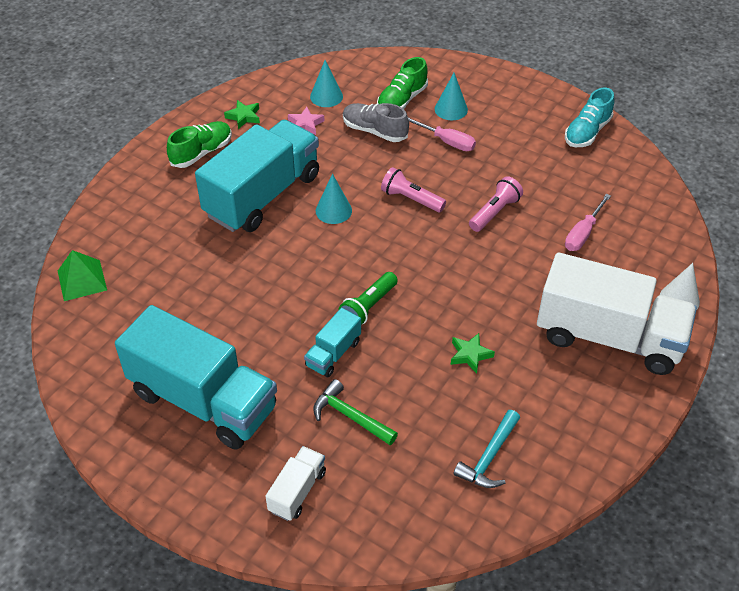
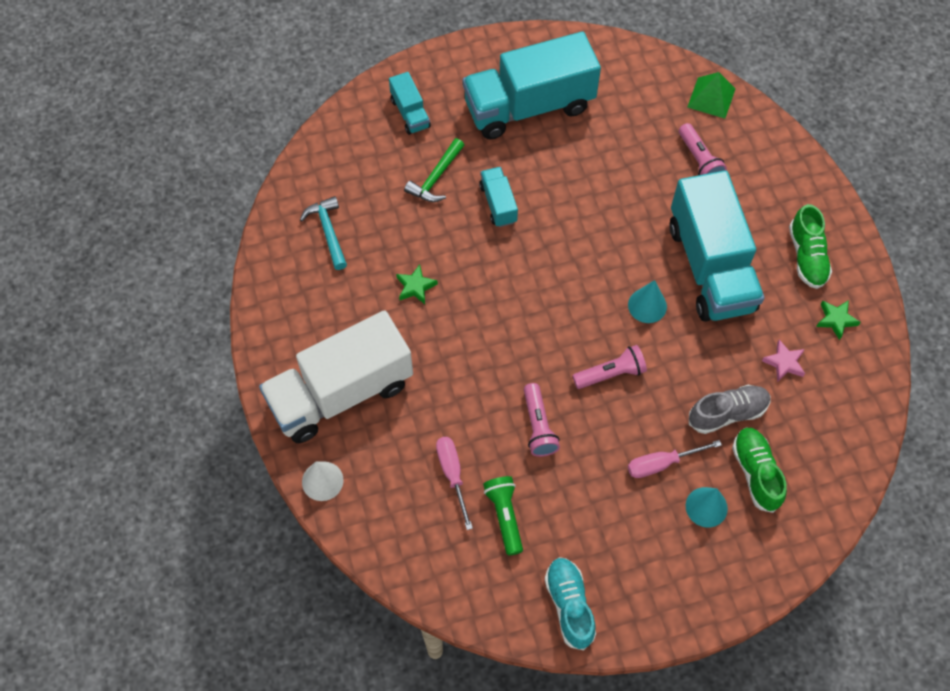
camera: 130 degrees right, 15 degrees up
white truck [265,446,326,521] -> turquoise truck [389,72,431,135]
turquoise cone [310,60,343,107] -> none
green hammer [313,379,398,445] -> green hammer turned 135 degrees clockwise [404,138,464,202]
green flashlight [339,272,398,325] -> green flashlight moved to [483,476,523,556]
none -> pink flashlight [679,123,727,175]

